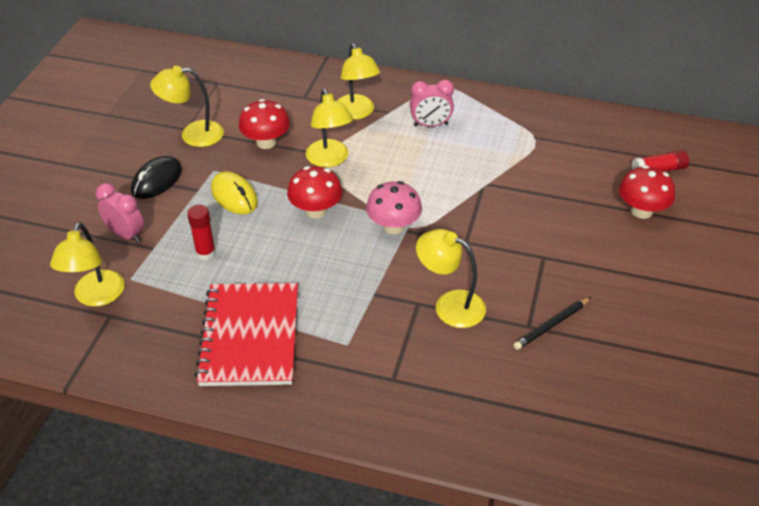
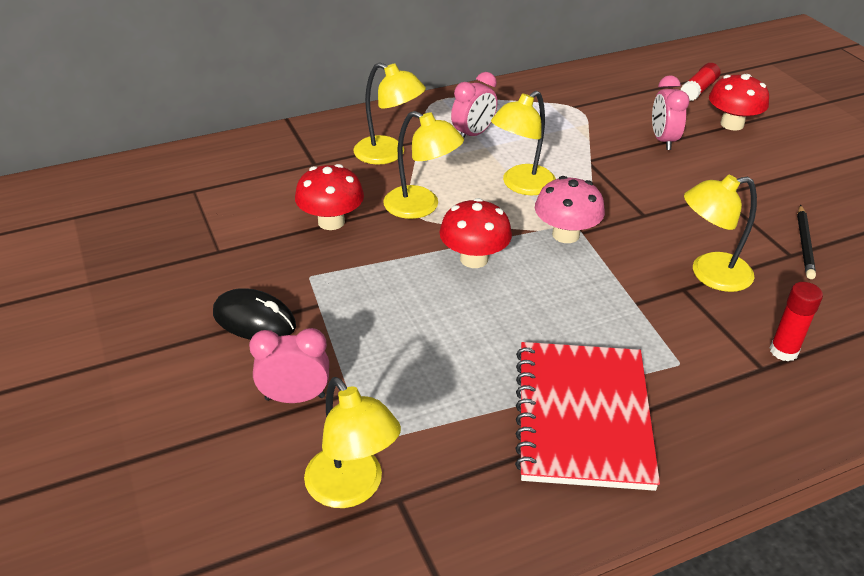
camera: 40 degrees left, 5 degrees down
black mouse [131,156,182,199] -> black mouse turned 60 degrees counterclockwise [213,288,296,340]
yellow lamp [150,66,224,147] -> yellow lamp moved to [491,91,556,195]
red glue stick [187,205,216,260] -> red glue stick moved to [770,282,823,362]
red notebook [195,283,298,386] -> red notebook turned 45 degrees clockwise [515,342,660,491]
yellow mouse [211,171,258,214] -> none
none -> pink clock [652,75,689,150]

